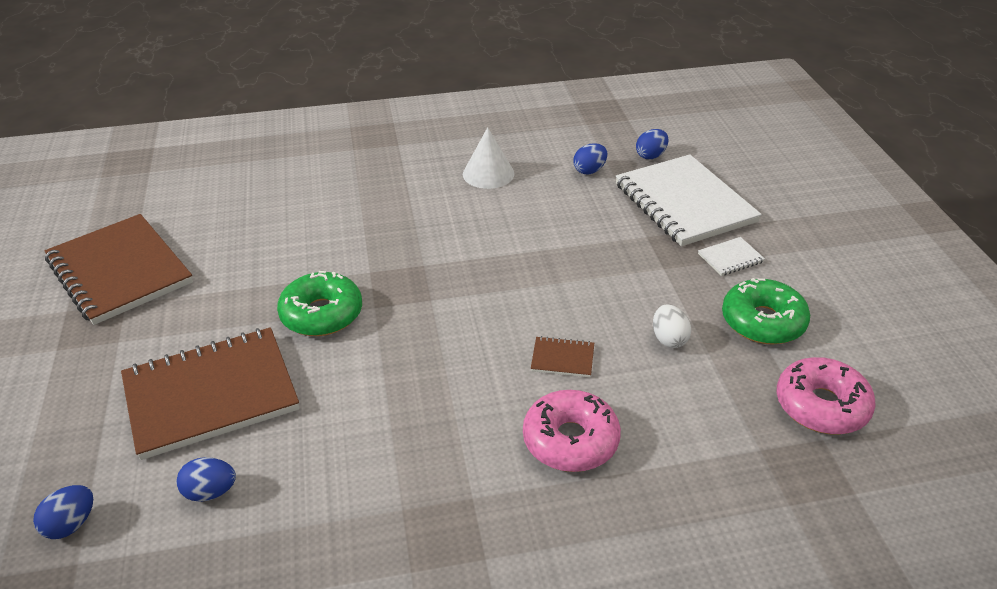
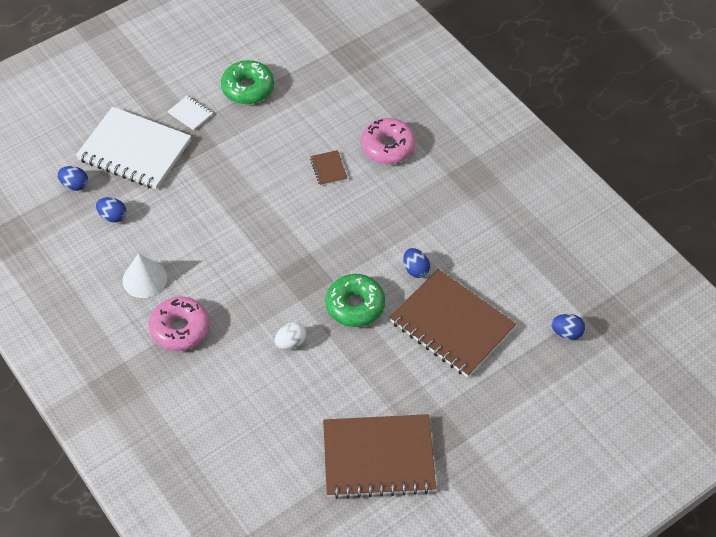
camera: 115 degrees left, 15 degrees up
brown notebook [45,214,193,325] -> brown notebook turned 60 degrees clockwise [323,414,436,499]
blue egg [176,457,236,502] -> blue egg moved to [403,248,430,278]
white notebook [615,154,762,246] -> white notebook turned 75 degrees clockwise [76,106,191,190]
white egg [653,305,691,348] -> white egg moved to [275,322,306,350]
pink donut [776,357,876,435] -> pink donut moved to [149,297,210,351]

